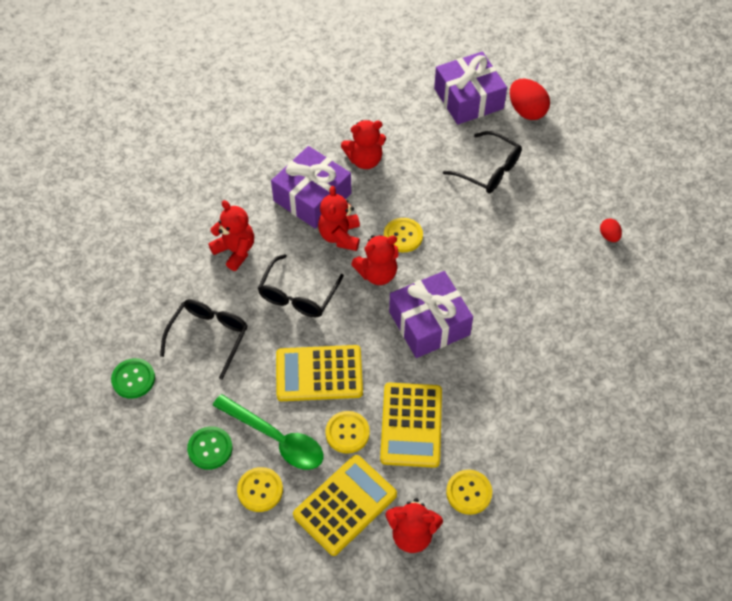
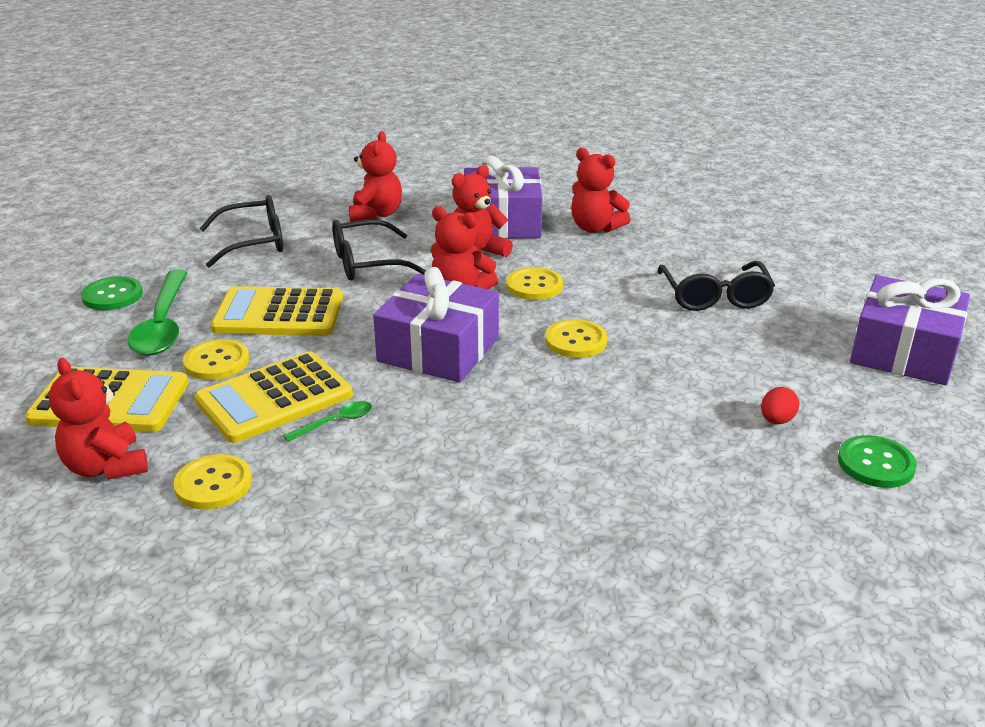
camera: 50 degrees right, 25 degrees down
green button [111,358,155,399] -> green button moved to [838,435,917,488]
yellow button [237,467,283,512] -> yellow button moved to [545,319,608,358]
yellow calculator [276,345,363,401] -> yellow calculator turned 45 degrees counterclockwise [211,286,343,336]
purple gift [434,52,507,125] -> purple gift moved to [850,275,970,385]
red egg [510,79,550,120] -> none
none -> green spoon [283,401,372,442]

